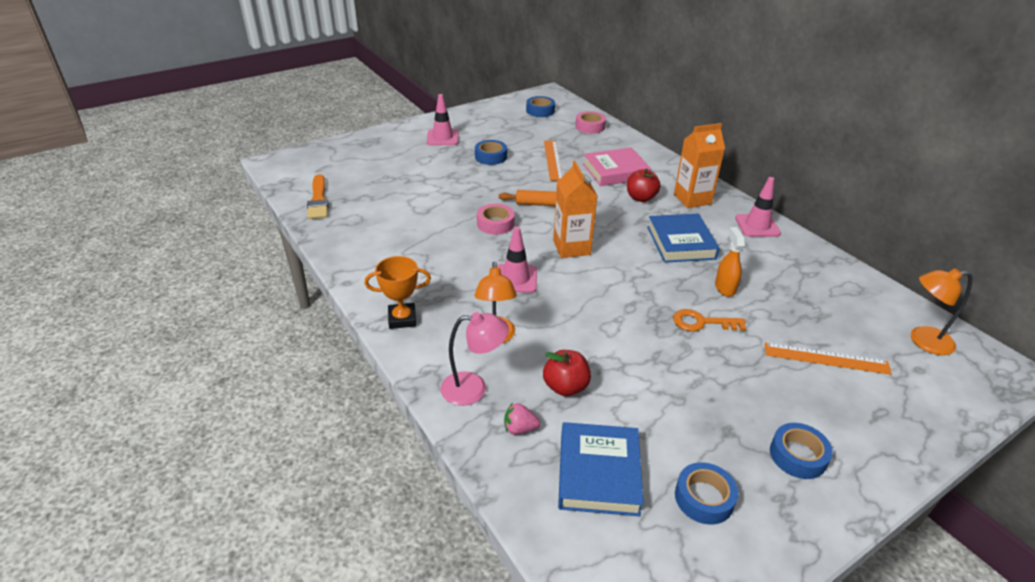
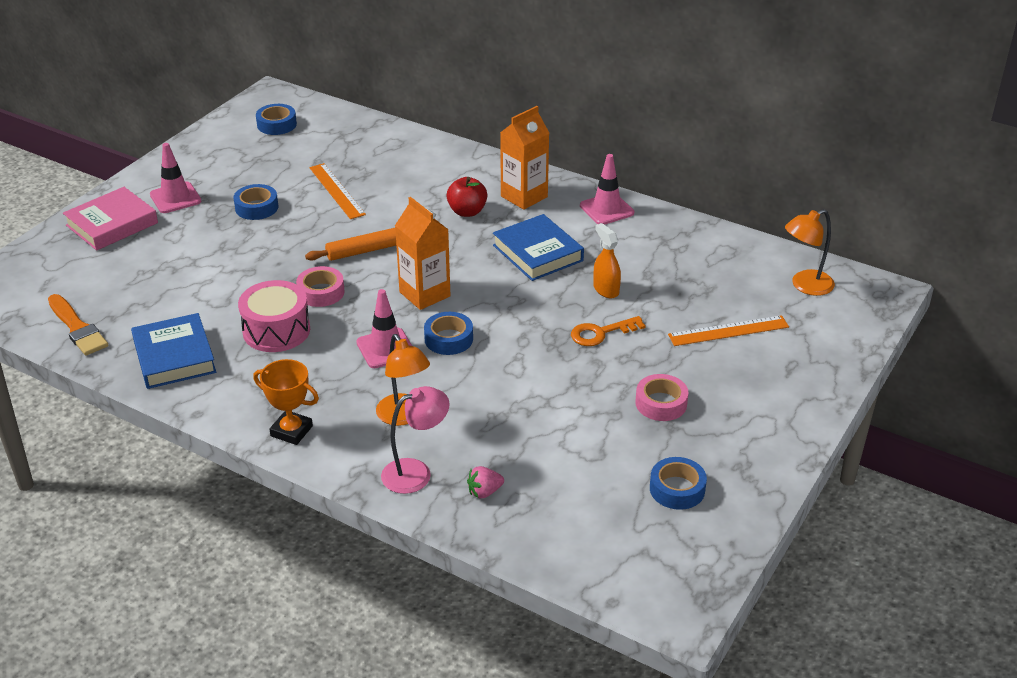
camera: 25 degrees left, 0 degrees up
orange trophy [364,256,431,329] -> orange trophy turned 60 degrees clockwise [253,359,319,445]
red apple [543,350,591,396] -> none
blue book [558,422,643,516] -> blue book moved to [131,313,216,389]
pink tape [575,111,606,134] -> pink tape moved to [635,374,688,421]
pink book [583,147,651,186] -> pink book moved to [63,187,158,251]
blue tape [770,423,833,479] -> blue tape moved to [424,312,473,355]
none -> pink drum [238,280,310,352]

